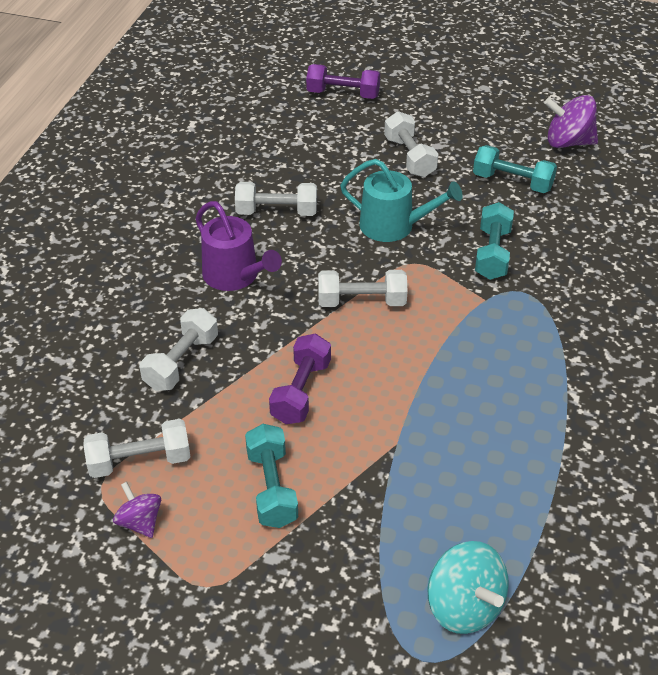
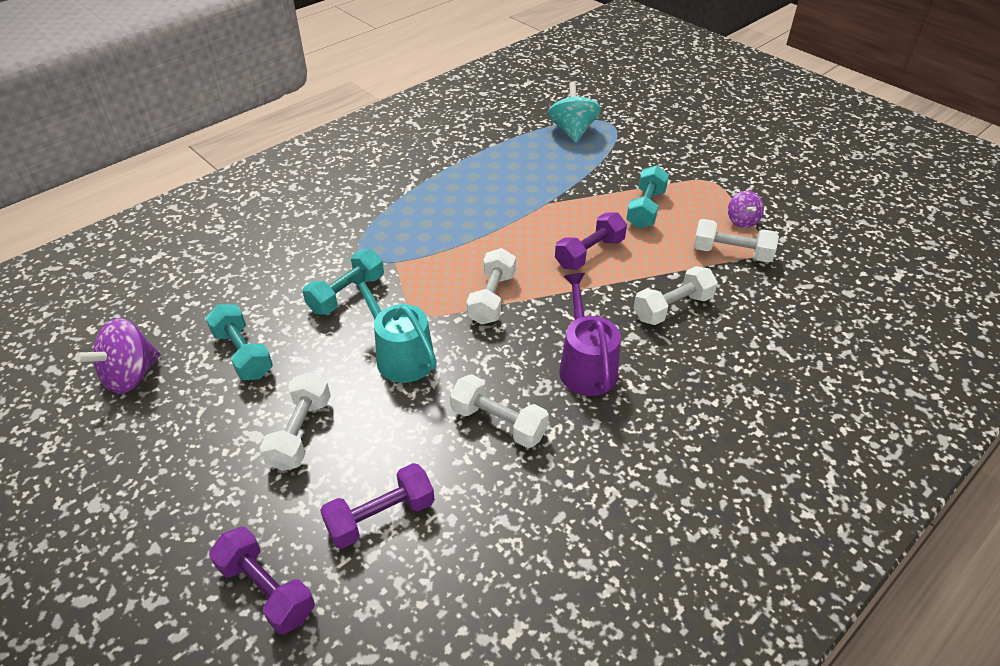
camera: 150 degrees left, 0 degrees up
white dumbbell [318,270,408,307] -> white dumbbell turned 75 degrees clockwise [467,248,516,325]
purple spinning top [544,95,598,148] -> purple spinning top turned 90 degrees clockwise [75,318,161,394]
none -> purple dumbbell [320,463,435,549]

